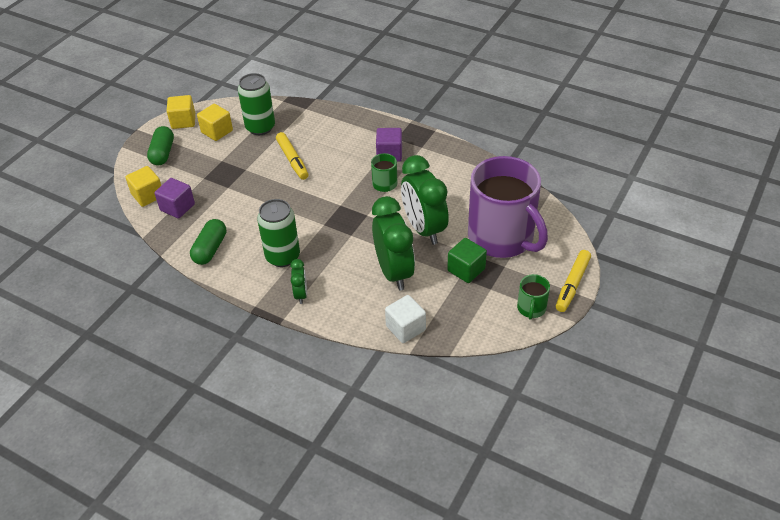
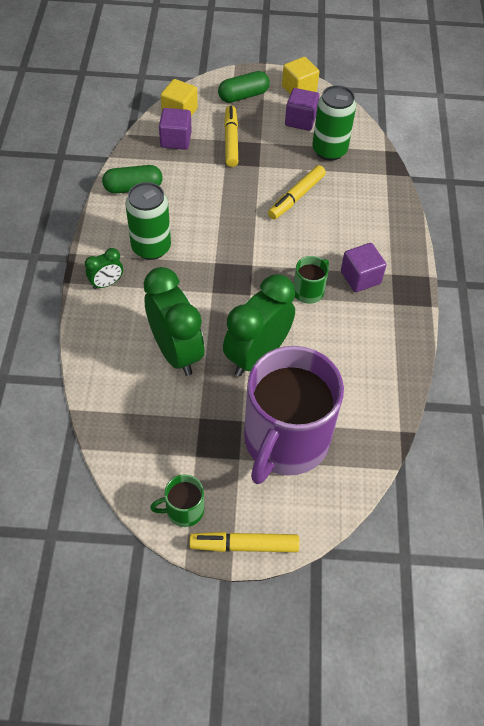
camera: 60 degrees right, 10 degrees up
yellow cube [197,104,233,141] -> purple cube [285,88,319,131]
green clock [372,196,415,290] -> green clock turned 75 degrees counterclockwise [144,267,204,376]
white cube [385,295,426,343] -> none
green cube [447,238,487,283] -> none
none -> yellow marker [224,105,238,167]

